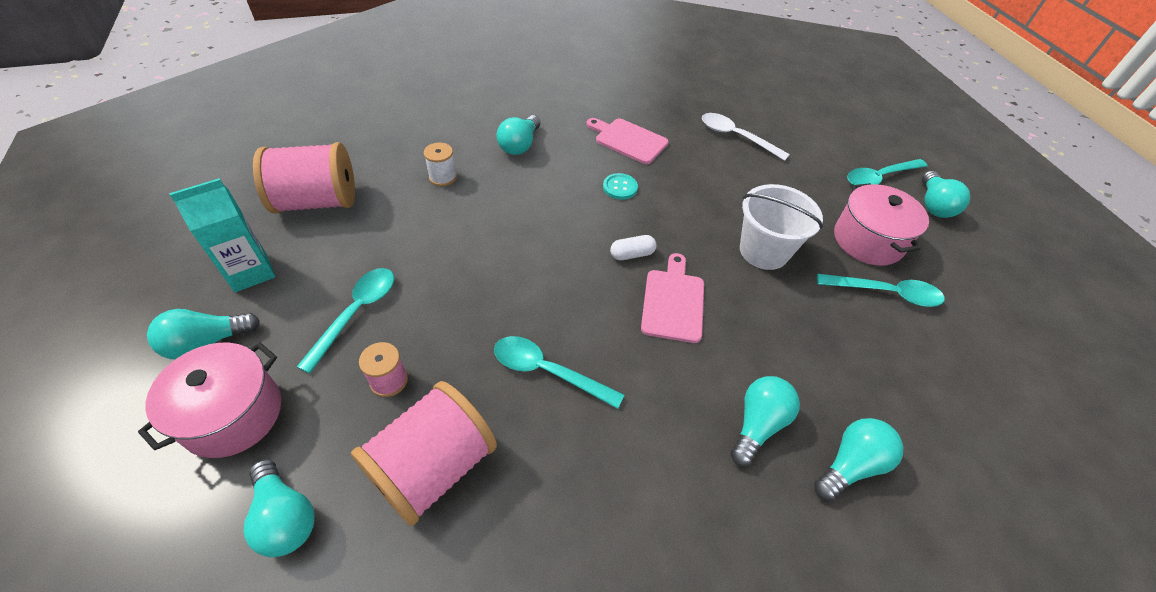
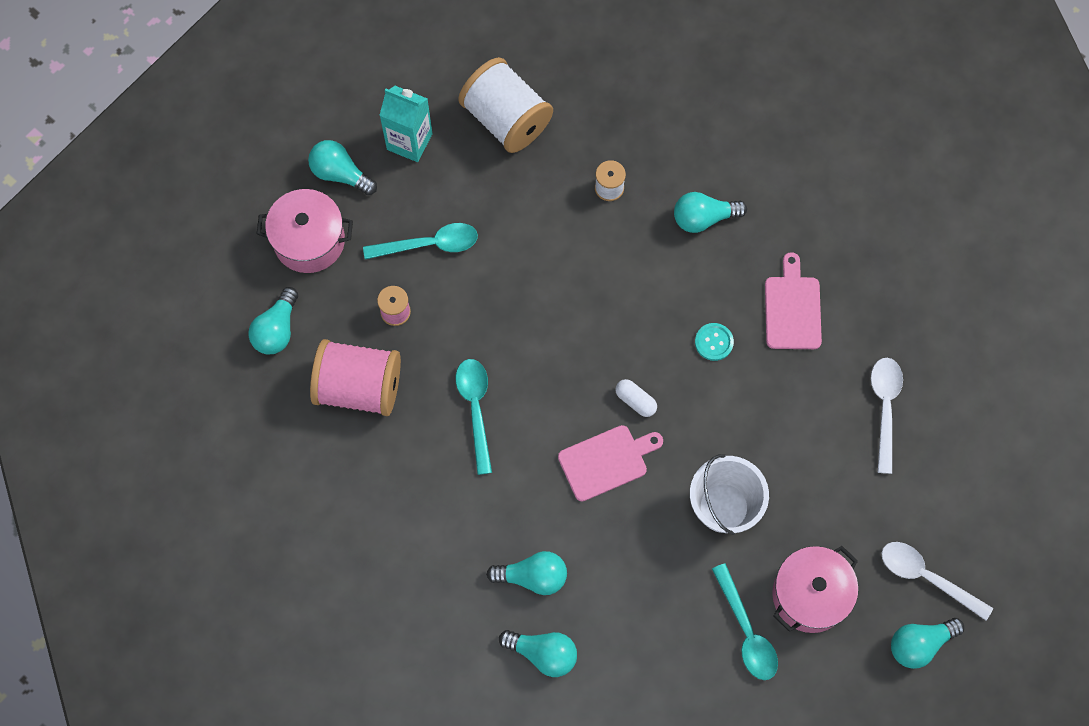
camera: 60 degrees right, 20 degrees up
pink spool [253,142,355,213] -> white spool [458,57,553,153]
turquoise spoon [847,159,927,185] -> white spoon [882,542,993,620]

